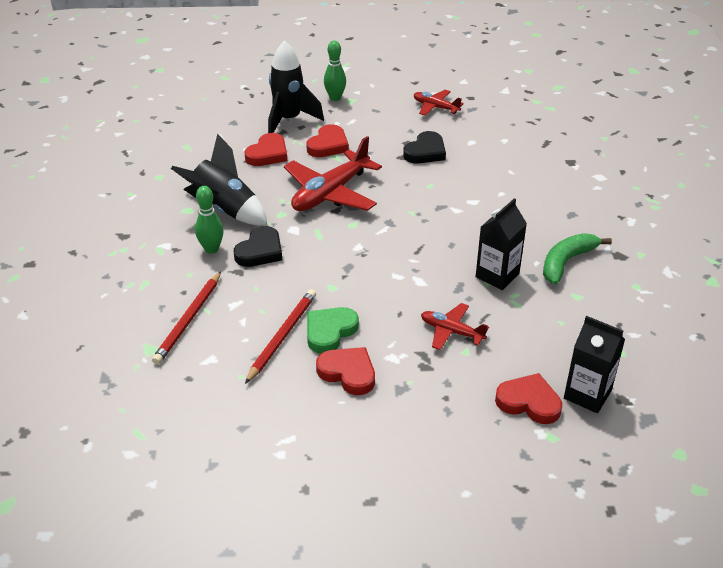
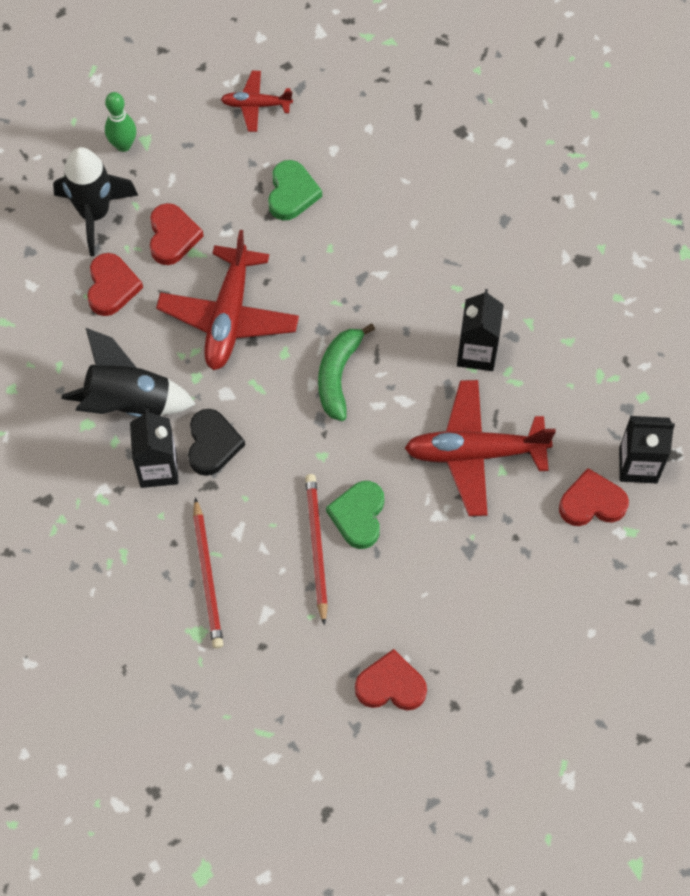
camera: 30 degrees left, 25 degrees up
green bowling pin [195,186,223,254] -> black carton [130,409,179,488]
red heart [316,347,375,395] -> red heart moved to [355,649,427,710]
black heart [403,131,446,164] -> green heart [268,160,322,221]
red plane [421,303,489,350] -> red plane [405,380,556,516], size x1.86
green banana [543,233,612,285] -> green banana moved to [318,324,375,421]

